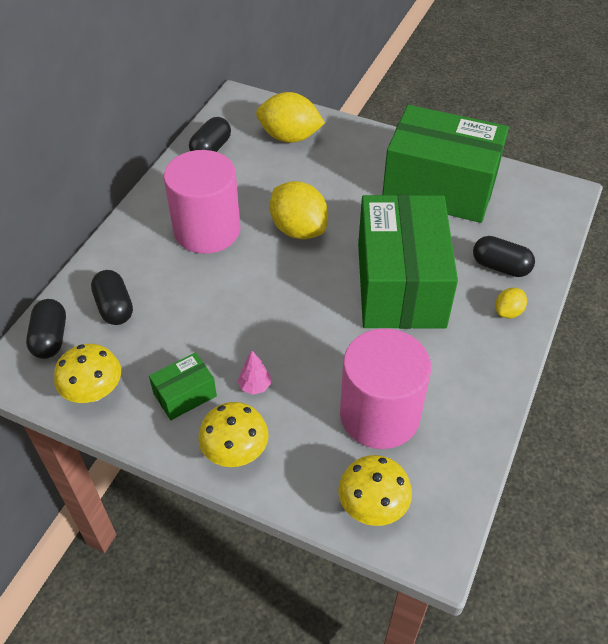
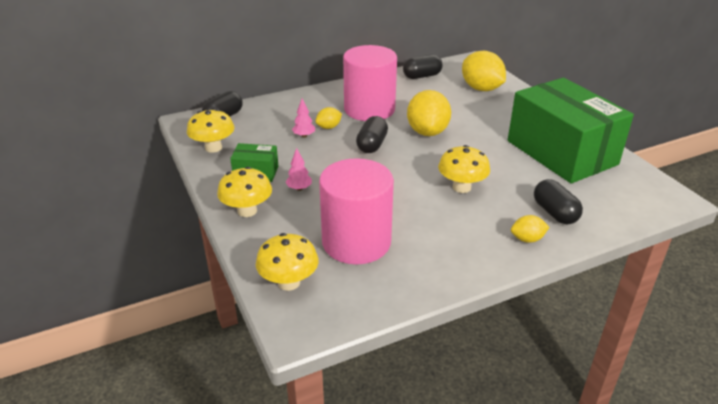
camera: 40 degrees right, 15 degrees down
black capsule [91,270,133,325] -> black capsule moved to [356,116,388,153]
green box [358,195,458,329] -> yellow mushroom [438,145,490,193]
none -> pink tree [292,99,315,138]
none -> yellow lemon [315,107,342,129]

